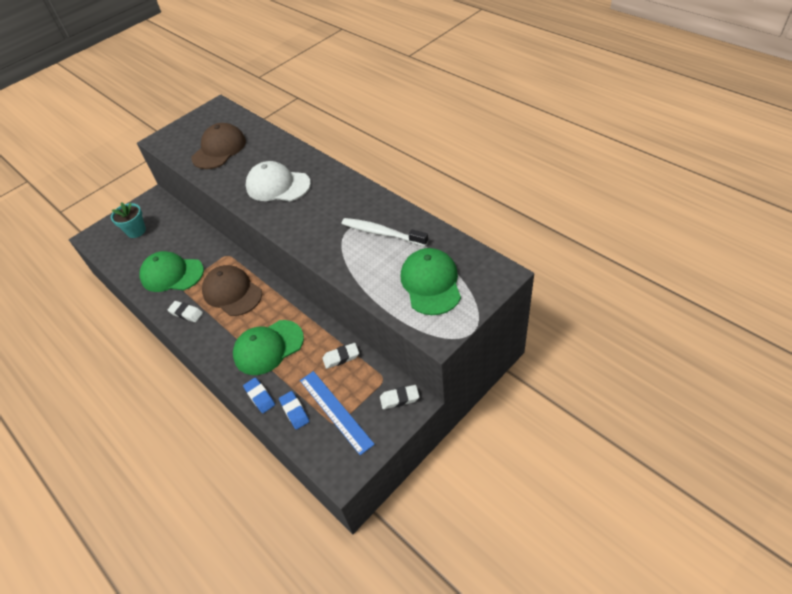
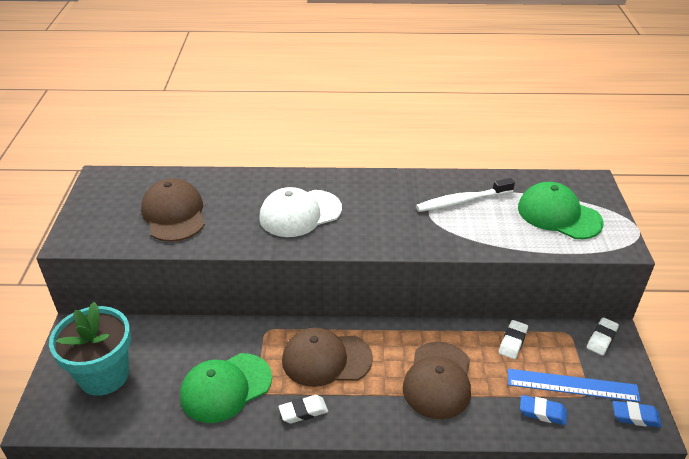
camera: 50 degrees left, 10 degrees down
turquoise flower pot [111,202,146,238] -> turquoise flower pot [49,302,131,396], size x1.65
green cap [233,320,304,375] -> brown cap [403,342,471,419]
blue eraser [243,377,275,413] -> blue eraser moved to [613,401,662,427]

